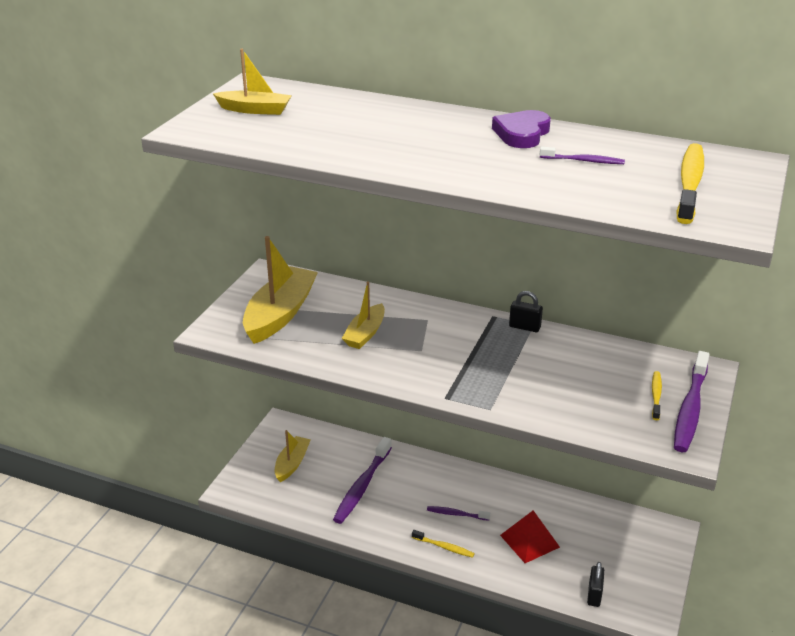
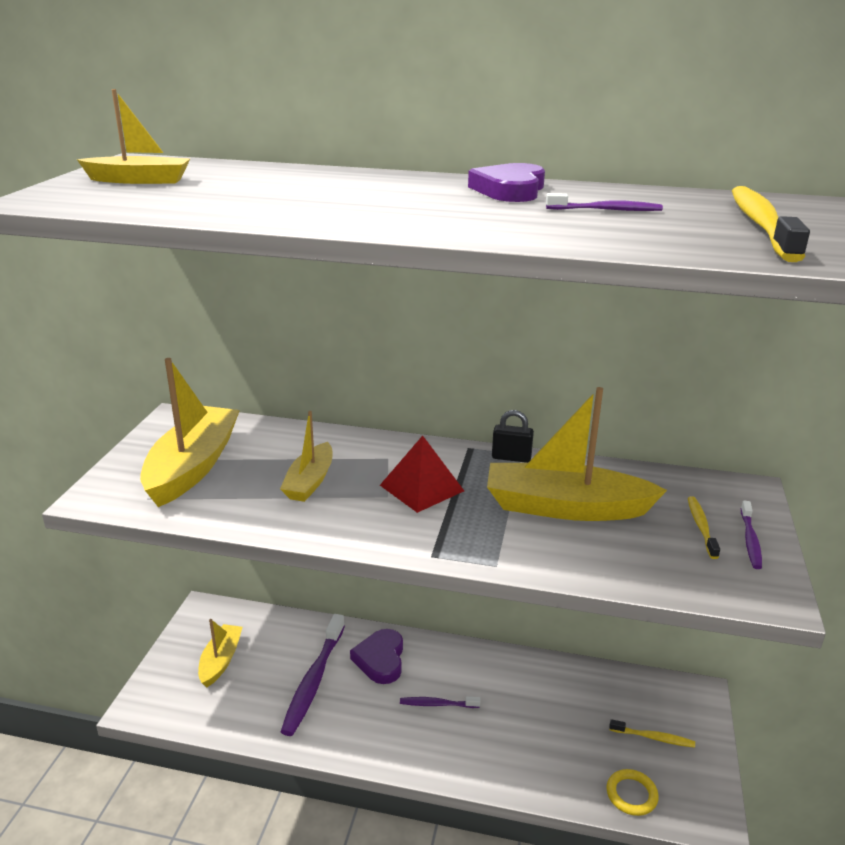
camera: 10 degrees left, 5 degrees down
yellow toothbrush [412,530,475,558] -> yellow toothbrush moved to [609,719,695,748]
red pyramid [500,510,560,563] -> red pyramid moved to [380,436,464,513]
black padlock [587,562,605,607] -> yellow ring [606,769,659,816]
purple toothbrush [674,351,710,452] -> purple toothbrush [741,501,762,569], size x0.52
none -> purple heart [350,629,403,684]
none -> yellow boat [487,387,667,521]

